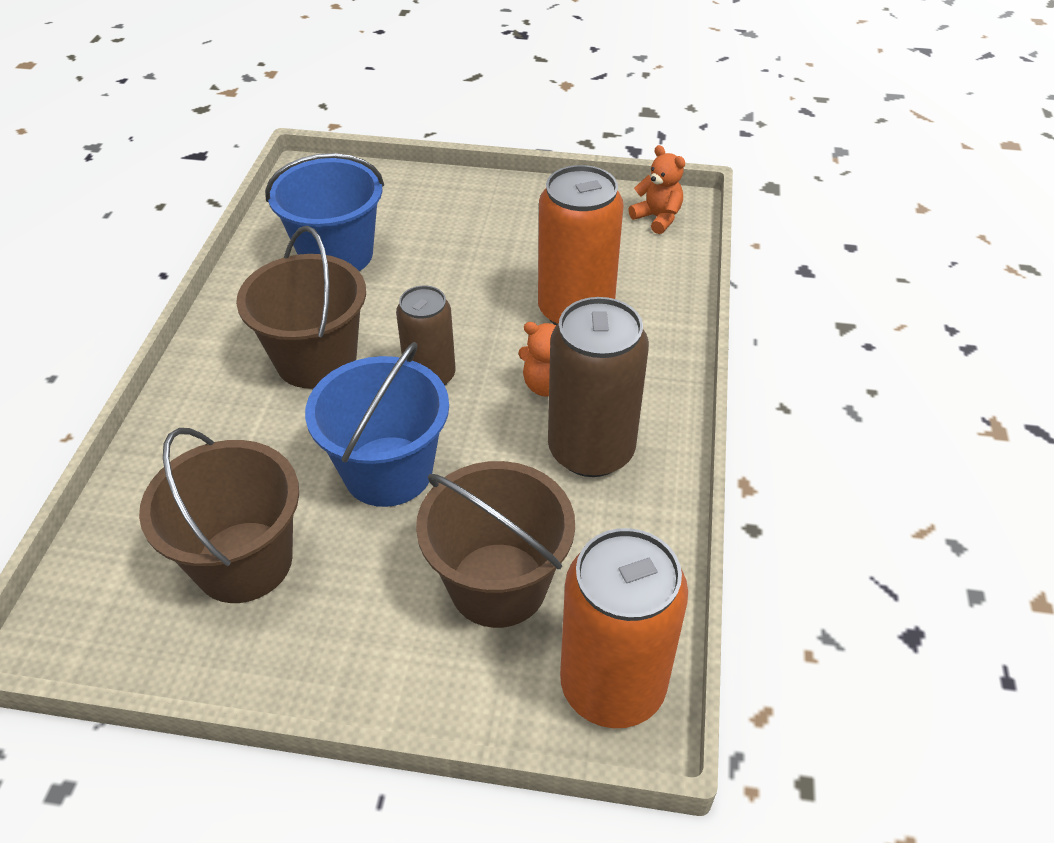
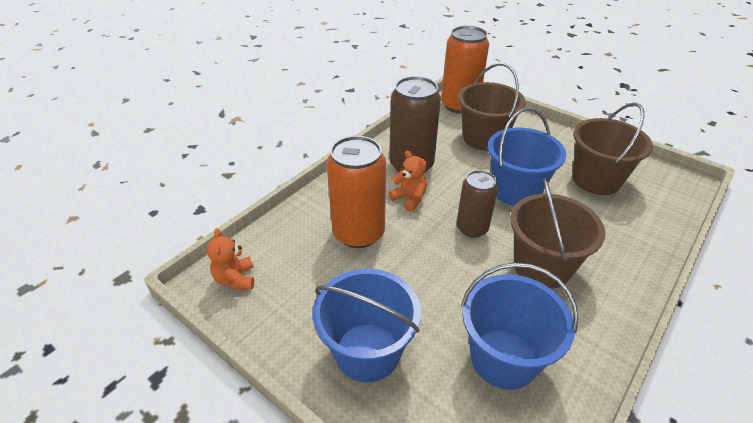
camera: 150 degrees left, 5 degrees down
none -> blue bucket [312,268,421,382]

